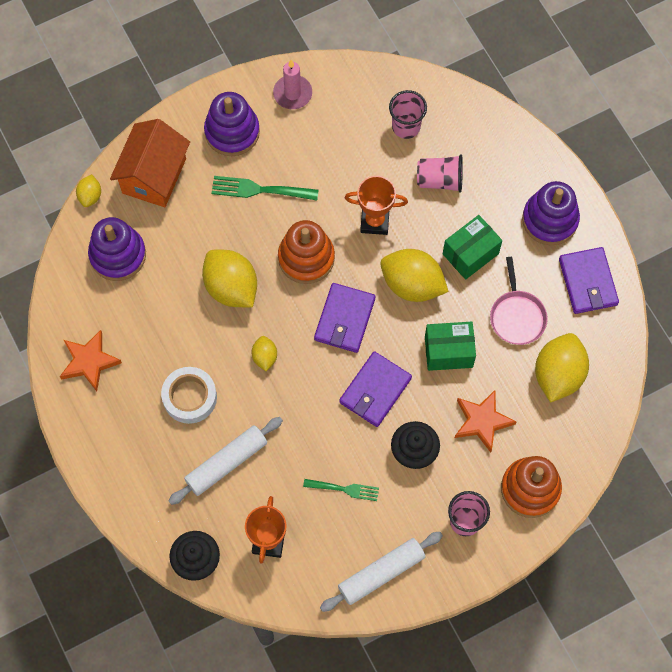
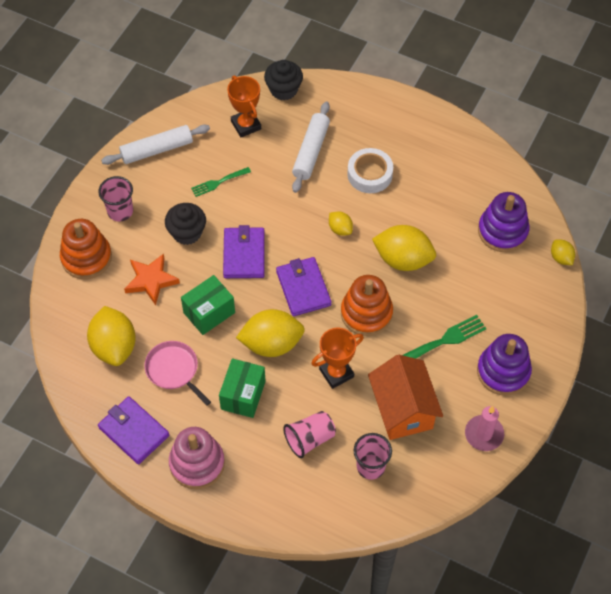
camera: 145 degrees right, 10 degrees down
orange star [60,330,122,391] -> none
orange house [110,119,190,207] -> orange house moved to [368,355,443,440]
white rolling pin [320,532,443,612] -> white rolling pin turned 45 degrees clockwise [101,125,210,165]
purple stacking toy [522,181,580,245] -> pink stacking toy [169,427,225,489]

